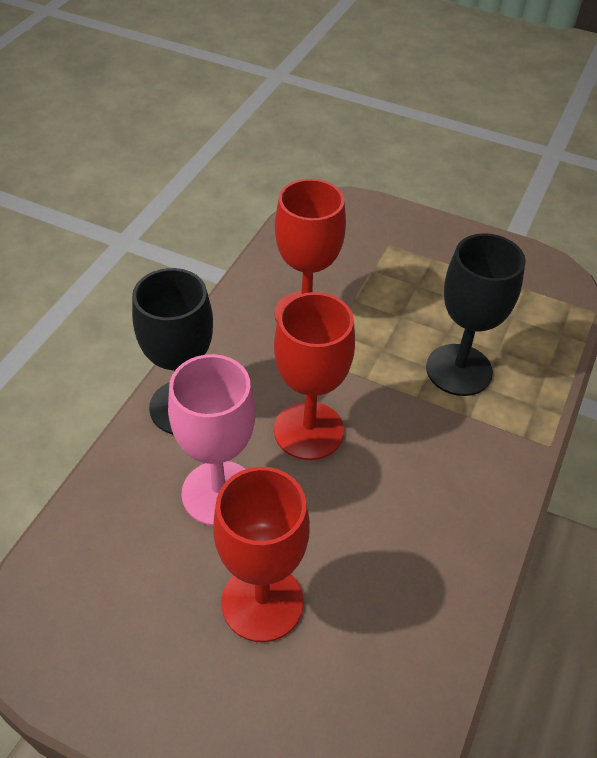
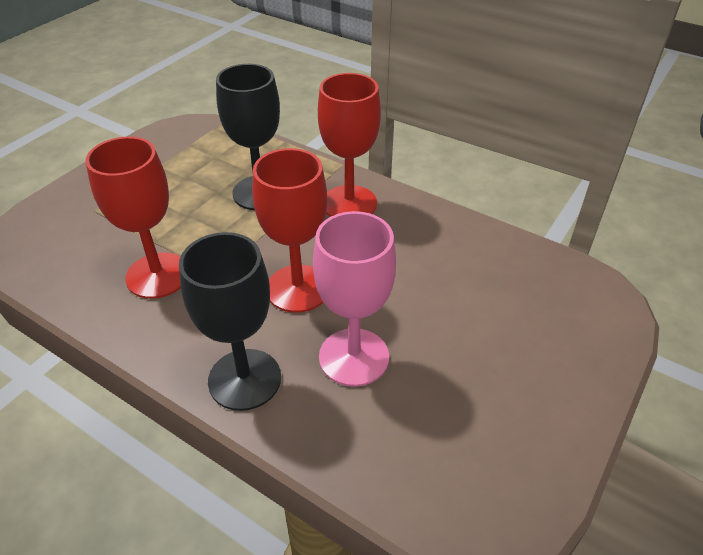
camera: 80 degrees left, 5 degrees down
red goblet [213,467,310,642] -> red goblet moved to [318,73,381,217]

